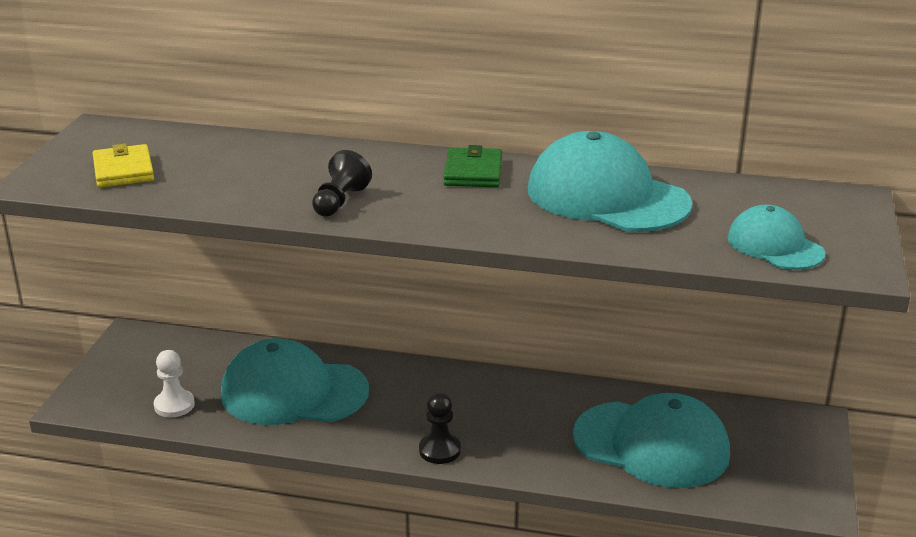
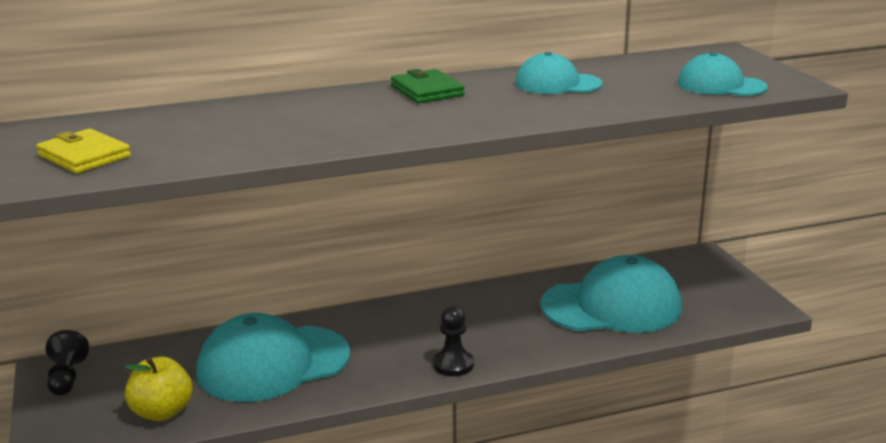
camera: 30 degrees left, 5 degrees down
white pawn [154,350,195,418] -> yellow apple [125,357,192,421]
black pawn [312,150,372,216] -> black pawn moved to [46,330,89,396]
turquoise cap [528,131,692,232] -> turquoise cap [515,52,603,94], size x0.56

